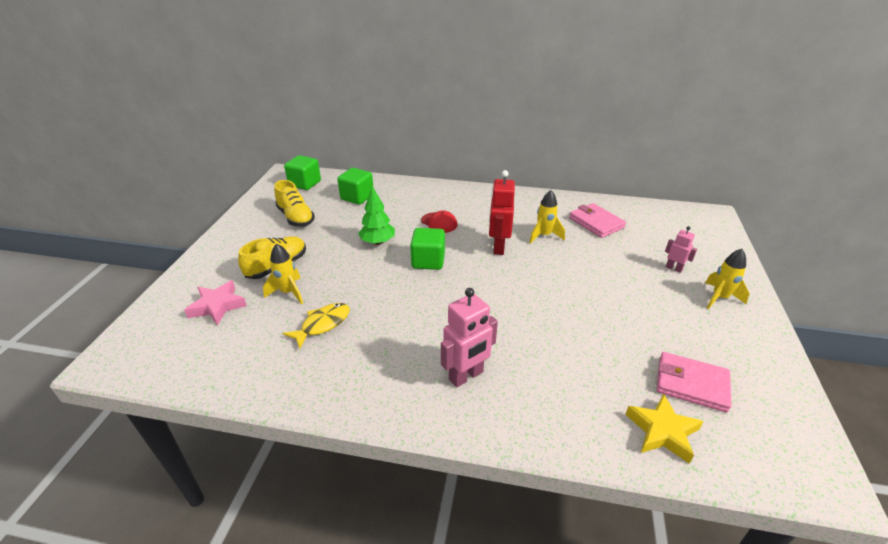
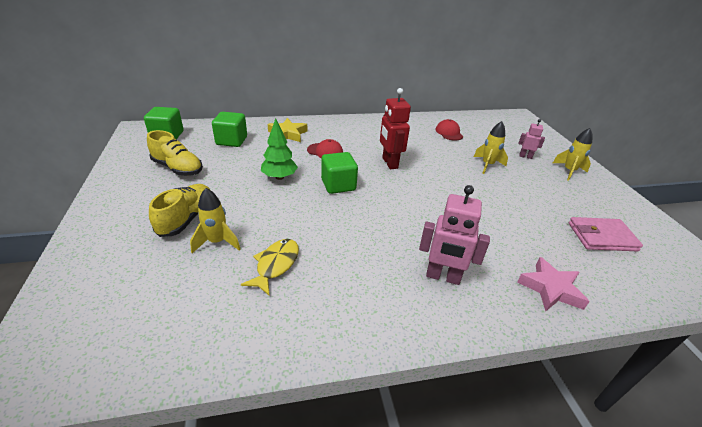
camera: 25 degrees left, 0 degrees up
pink star [184,280,247,325] -> pink star moved to [517,257,590,311]
pink robot [441,288,498,387] -> pink robot turned 75 degrees clockwise [419,185,490,285]
yellow rocket [529,190,565,244] -> yellow rocket moved to [474,121,508,174]
pink wallet [569,203,626,238] -> red cap [436,119,463,141]
yellow star [625,394,704,464] -> yellow star moved to [268,118,307,142]

